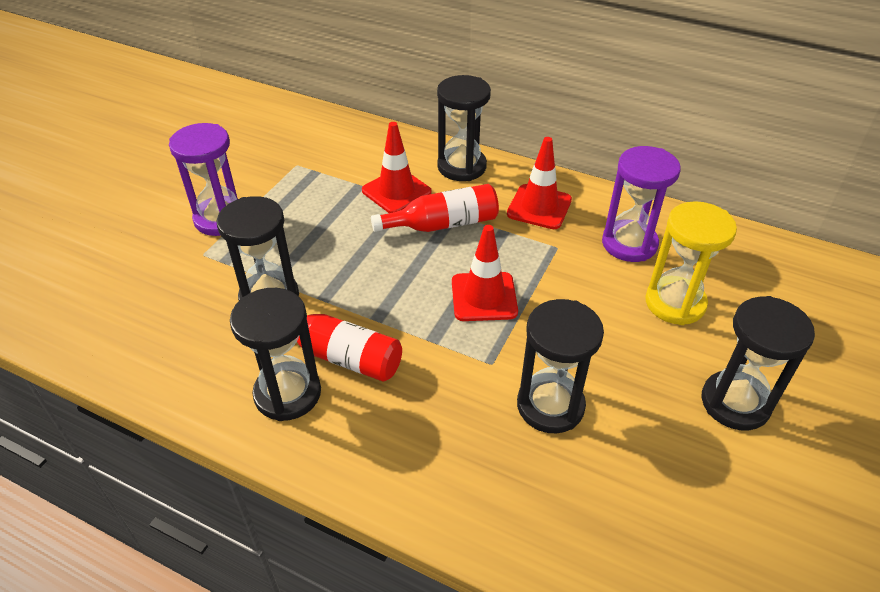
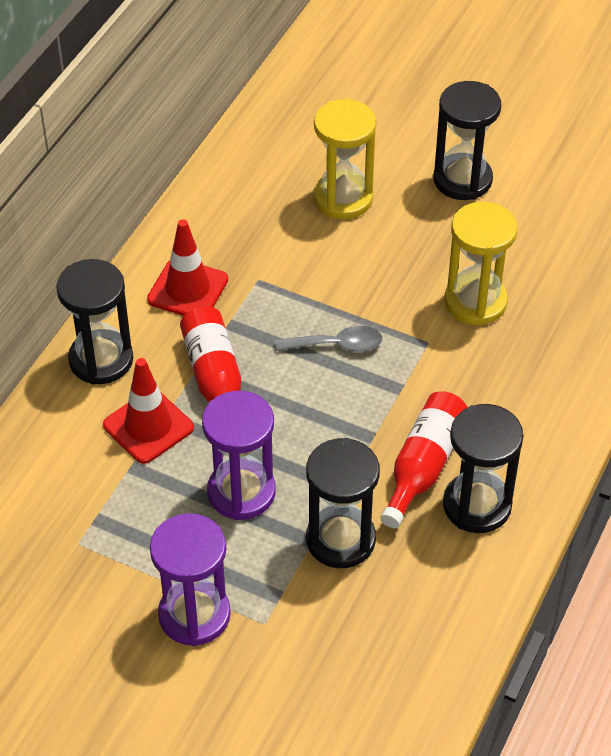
camera: 90 degrees left, 5 degrees up
red traffic cone [452,225,518,321] -> grey spoon [274,326,382,352]
black hourglass [517,299,604,433] -> yellow hourglass [445,202,517,326]
purple hourglass [602,146,681,262] -> purple hourglass moved to [202,391,276,520]

